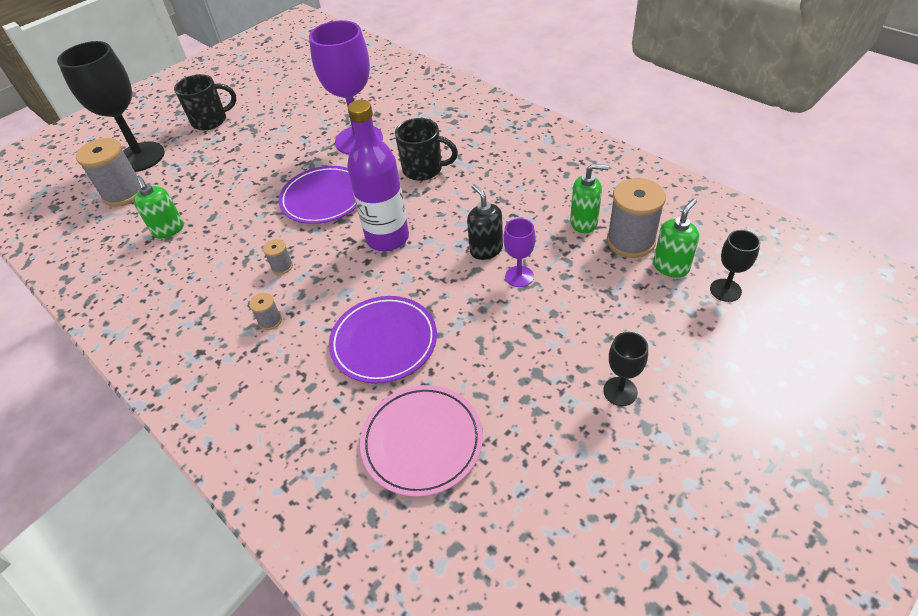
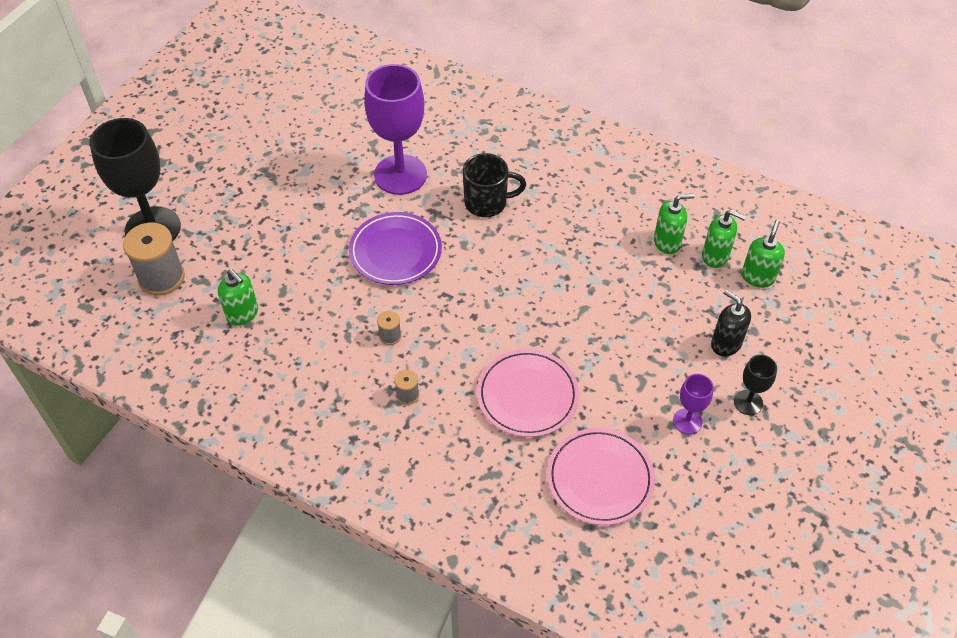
camera: 20 degrees left, 5 degrees up
black mug [174,74,236,130] -> none
purple plate [329,296,437,383] -> pink plate [477,349,579,437]
purple bottle [347,100,409,251] -> none
black soap dispenser [467,184,503,260] -> black soap dispenser moved to [711,290,751,356]
purple goblet [503,218,535,287] -> purple goblet moved to [673,374,714,434]
grey spool [607,178,666,258] -> green soap dispenser [702,210,746,268]
black goblet [710,230,761,302] -> none

